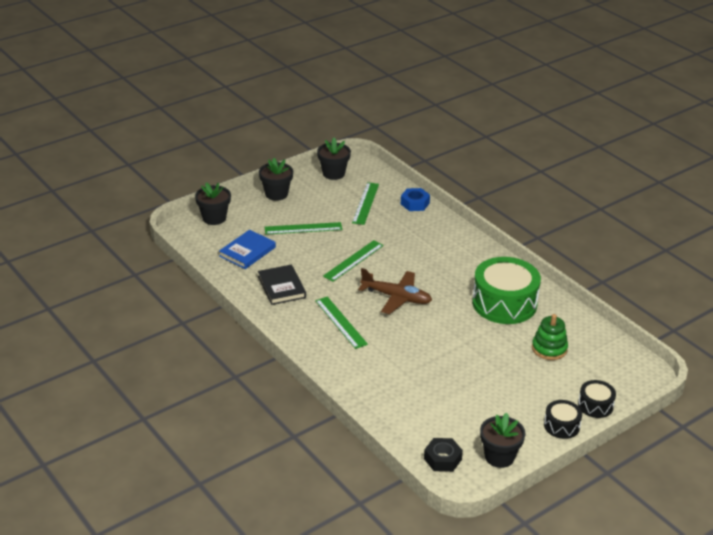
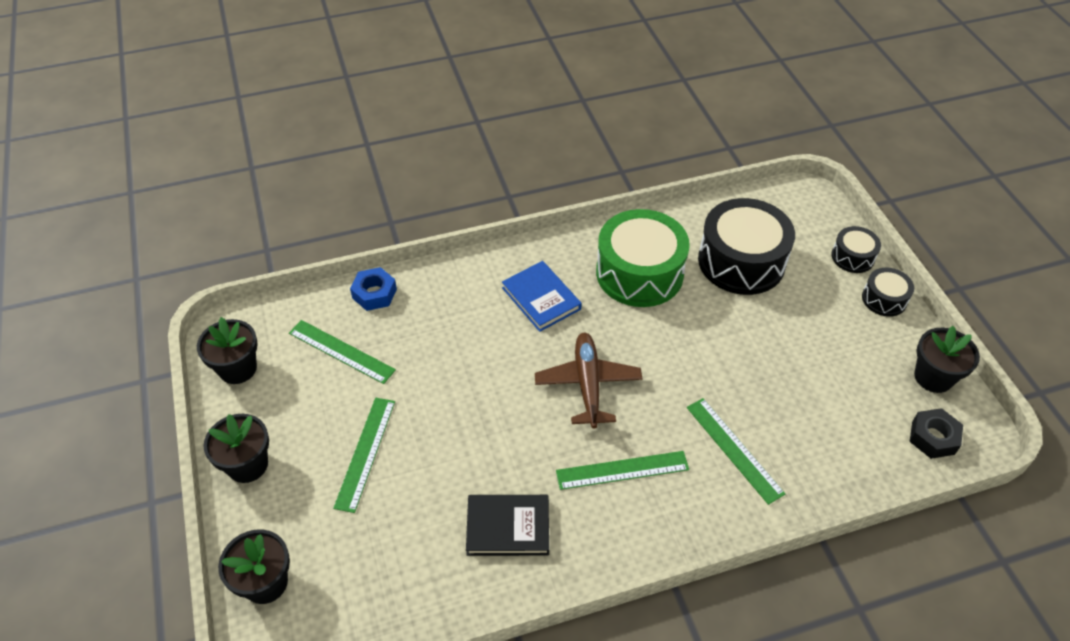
camera: 70 degrees left, 15 degrees up
blue book [219,230,276,269] -> blue book moved to [502,261,582,332]
green ruler [323,240,384,282] -> green ruler moved to [687,398,786,505]
brown plane [358,268,432,314] -> brown plane turned 45 degrees counterclockwise [535,333,642,428]
green stacking toy [532,314,568,360] -> black drum [698,198,795,295]

